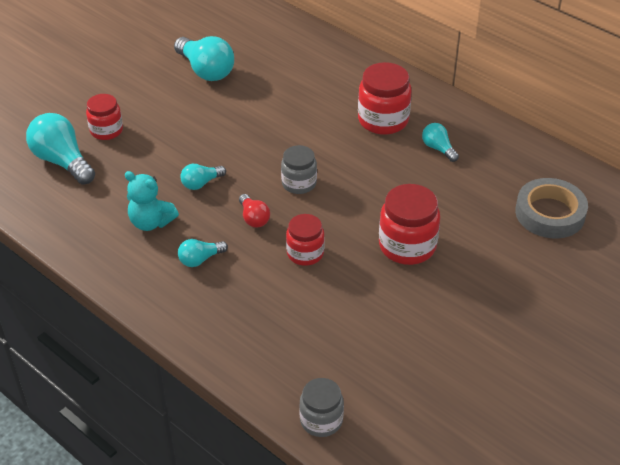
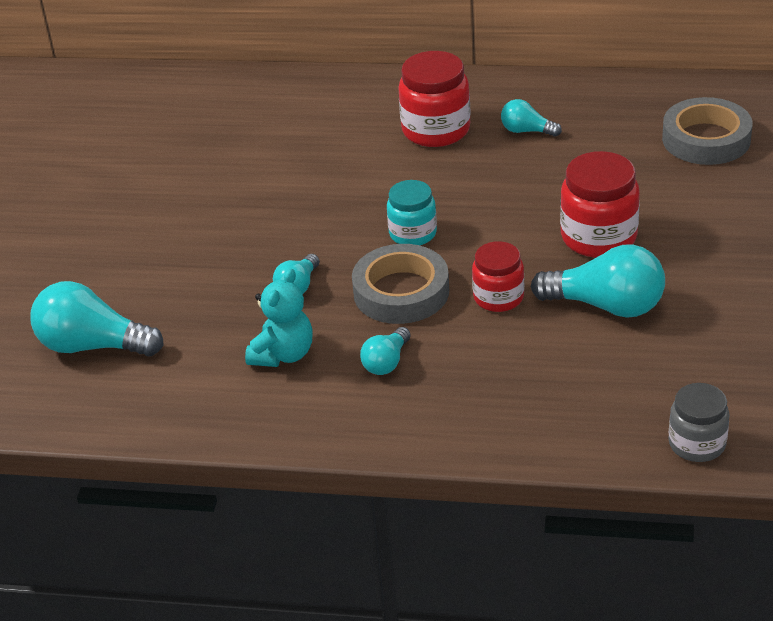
camera: 30 degrees left, 5 degrees down
red jar [86,94,123,140] -> none
turquoise teddy bear [125,171,179,231] -> turquoise teddy bear turned 60 degrees counterclockwise [245,268,313,367]
turquoise light bulb [174,36,234,81] -> turquoise light bulb moved to [531,244,665,318]
red light bulb [239,194,270,228] -> grey tape [352,244,449,324]
grey jar [281,145,317,194] -> turquoise jar [387,180,437,245]

